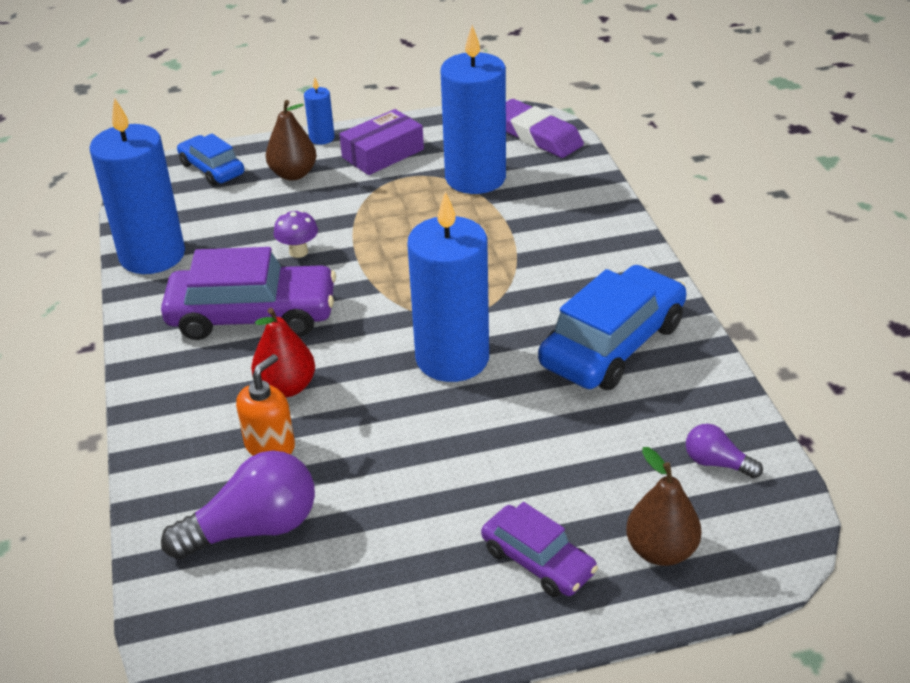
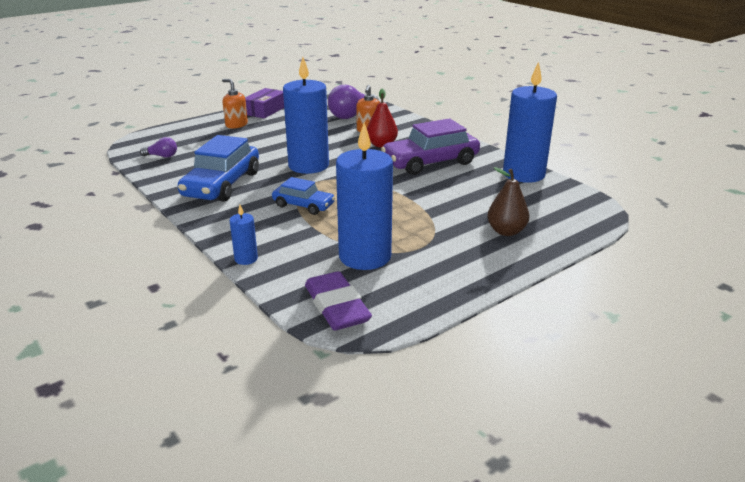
camera: 155 degrees right, 10 degrees down
blue car [177,134,244,186] -> blue car moved to [272,177,335,215]
purple mushroom [274,210,318,258] -> none
blue candle [304,78,335,145] -> blue candle moved to [230,205,258,265]
purple box [340,109,424,175] -> purple box moved to [245,88,284,118]
purple car [481,502,598,597] -> orange soap dispenser [222,79,248,129]
purple eraser [506,99,584,158] -> purple eraser turned 45 degrees clockwise [305,271,372,330]
brown pear [626,447,702,566] -> none

